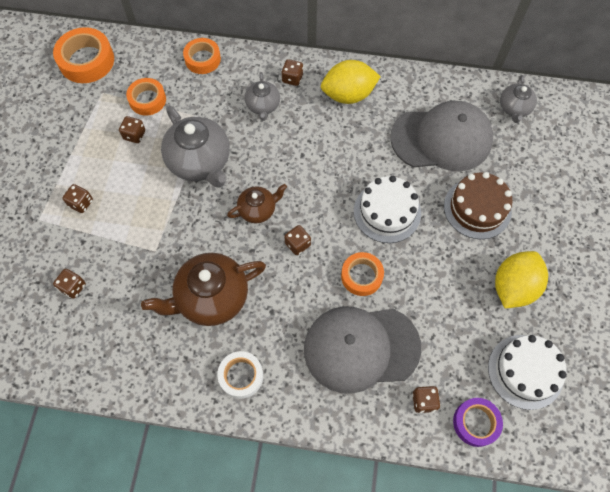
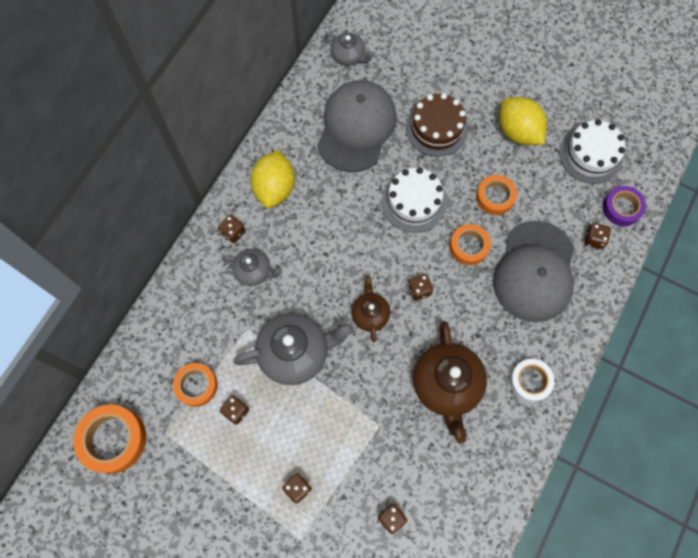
camera: 70 degrees left, 5 degrees up
orange tape [183,38,221,74] -> orange tape moved to [476,175,517,215]

